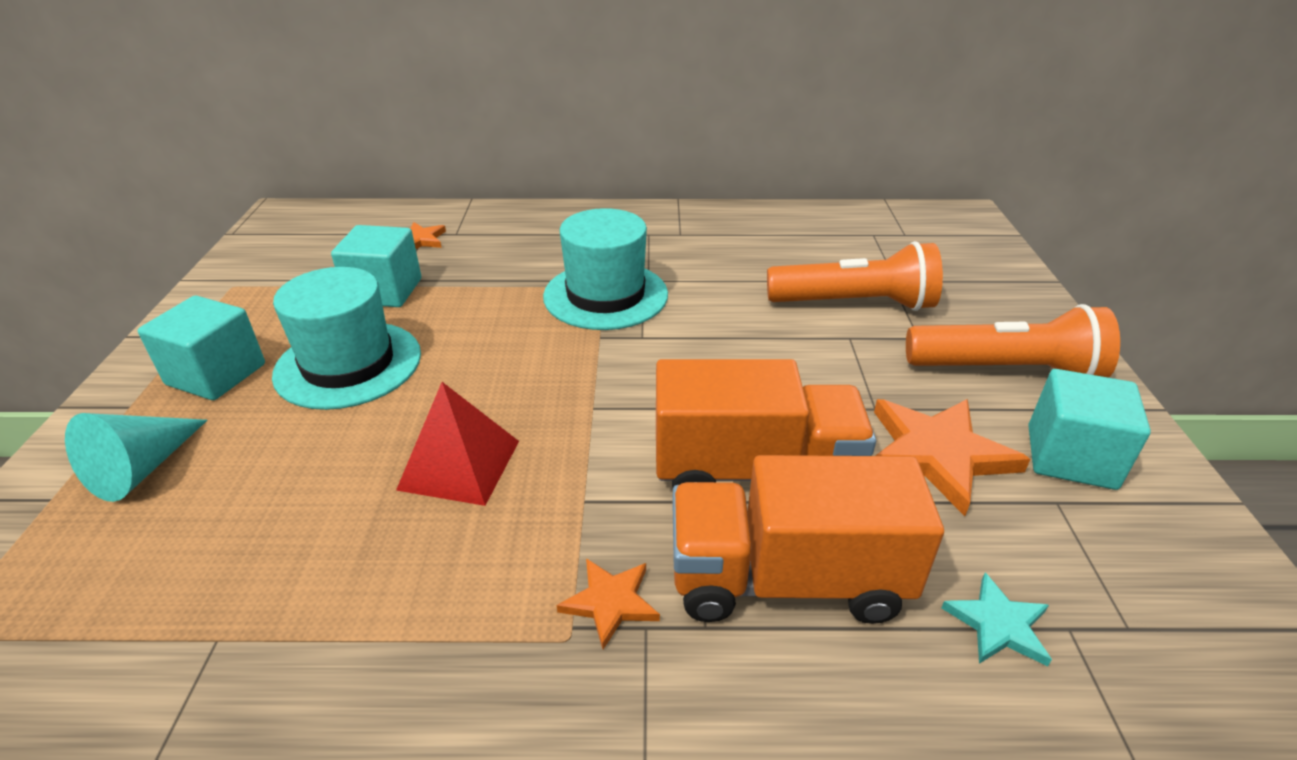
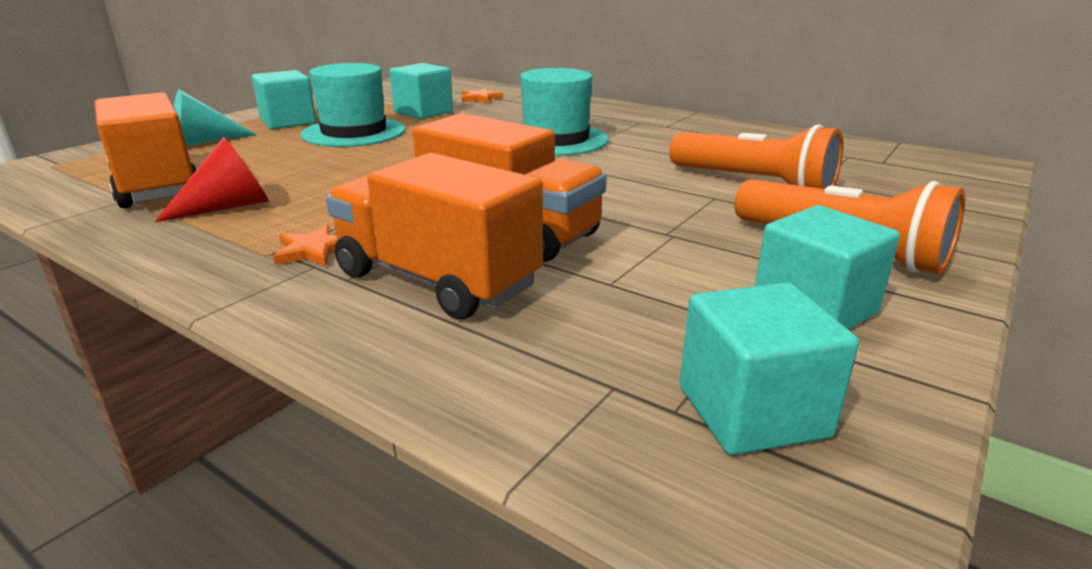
camera: 35 degrees right, 10 degrees down
red pyramid [396,382,519,506] -> none
orange star [874,399,1030,516] -> none
turquoise star [942,573,1052,666] -> none
none -> orange truck [95,92,196,208]
none -> red cone [154,137,269,222]
none -> turquoise cube [680,282,859,455]

